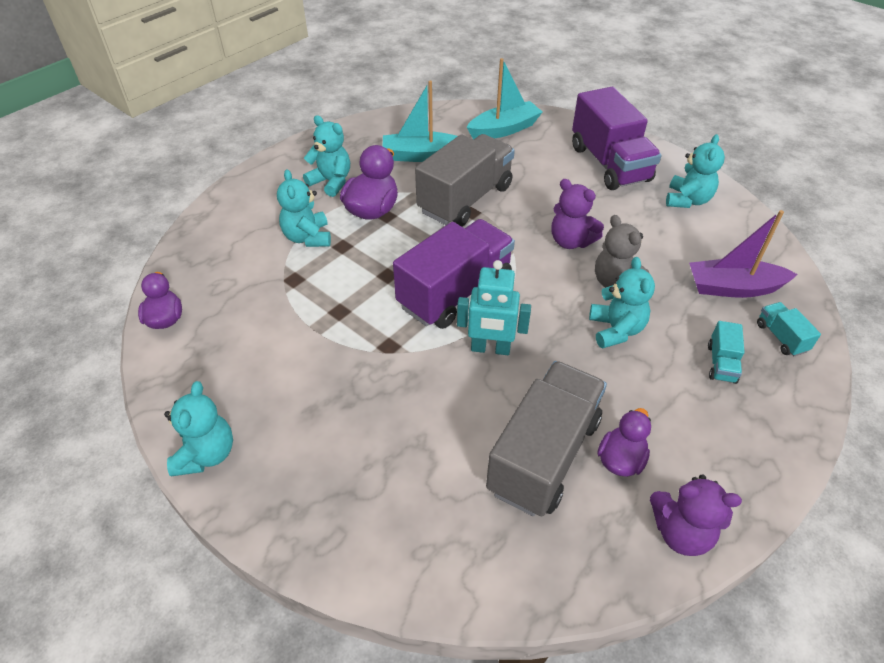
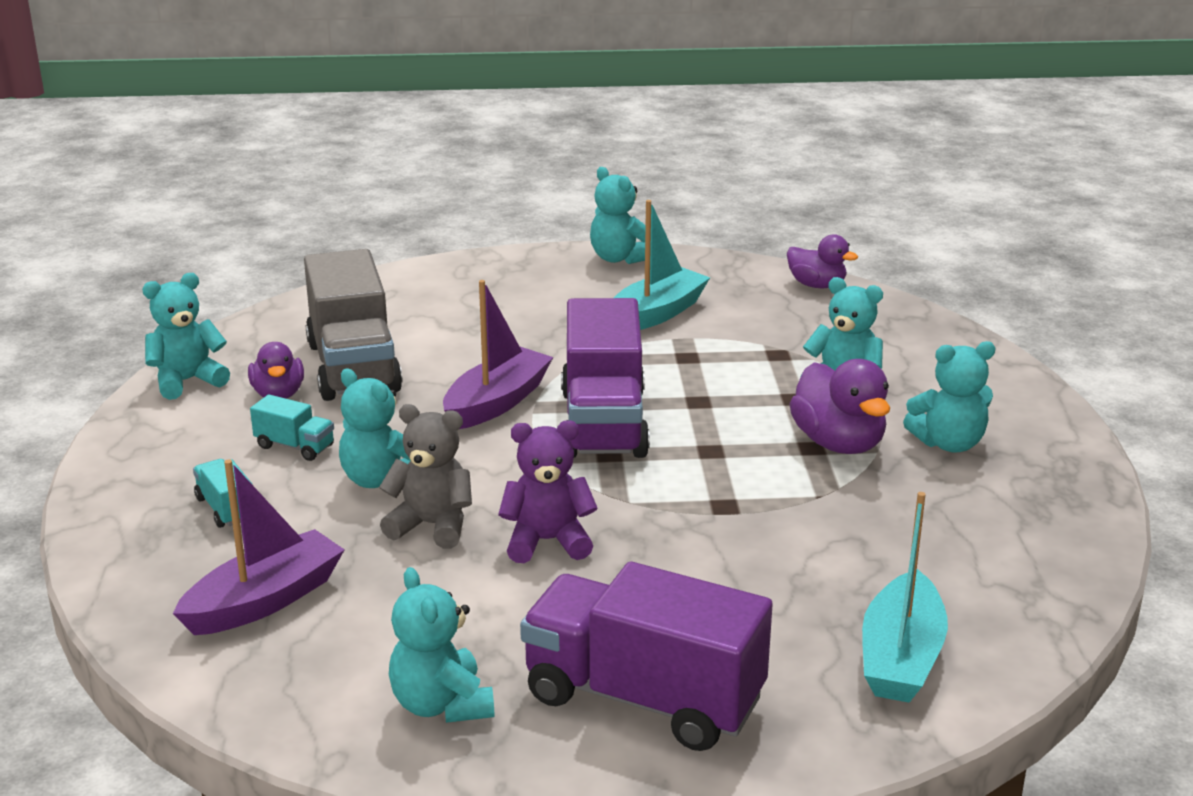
camera: 135 degrees right, 20 degrees down
turquoise boat [383,81,458,162] -> turquoise boat moved to [614,200,710,330]
grey truck [415,134,515,226] -> none
turquoise robot [457,260,531,355] -> purple boat [443,280,553,429]
purple teddy bear [650,475,742,556] -> turquoise teddy bear [142,273,230,400]
turquoise truck [757,302,821,356] -> turquoise truck moved to [250,395,334,461]

